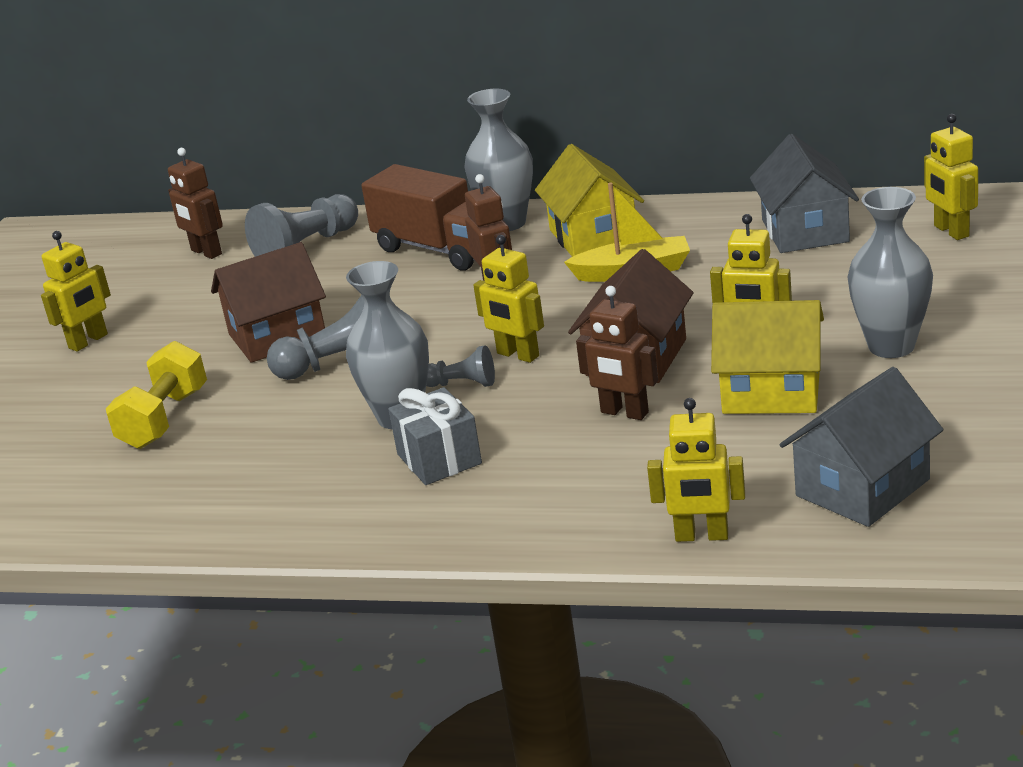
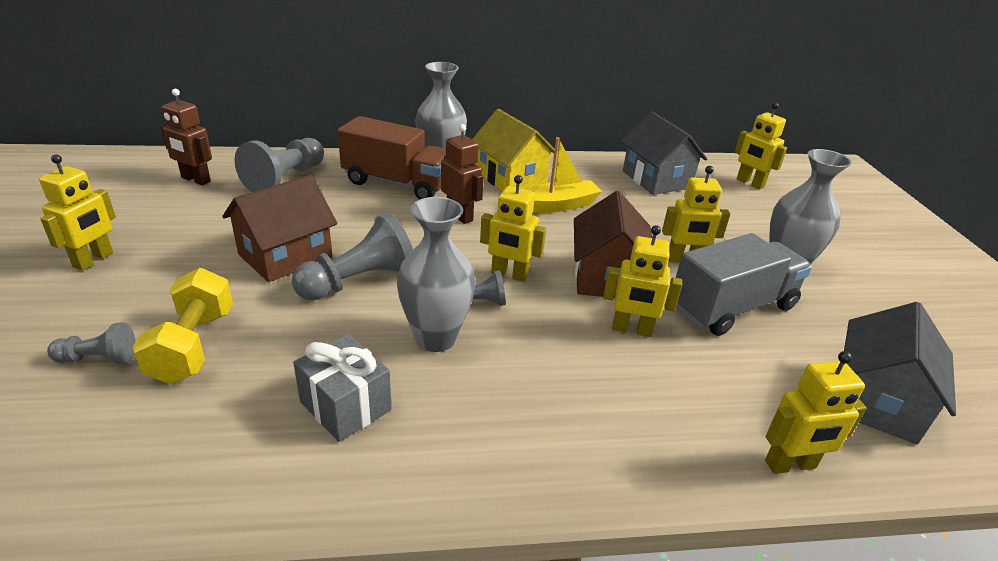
camera: 25 degrees left, 5 degrees up
grey gift [388,387,482,485] -> grey gift moved to [293,334,392,442]
brown robot [576,286,658,420] -> yellow robot [603,225,682,337]
yellow house [711,300,824,414] -> grey truck [676,233,812,336]
none -> grey pawn [47,322,136,364]

